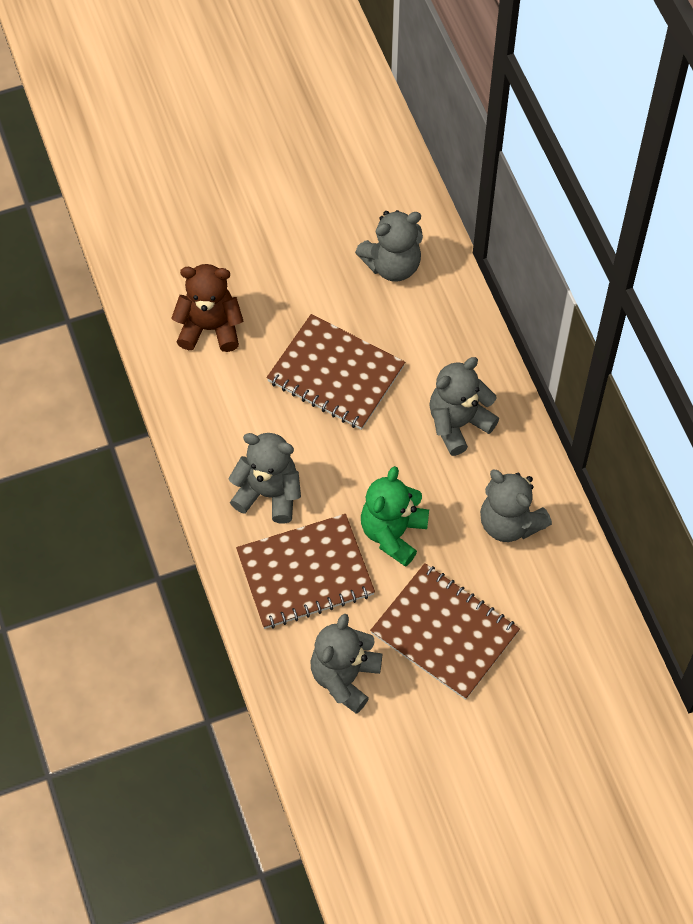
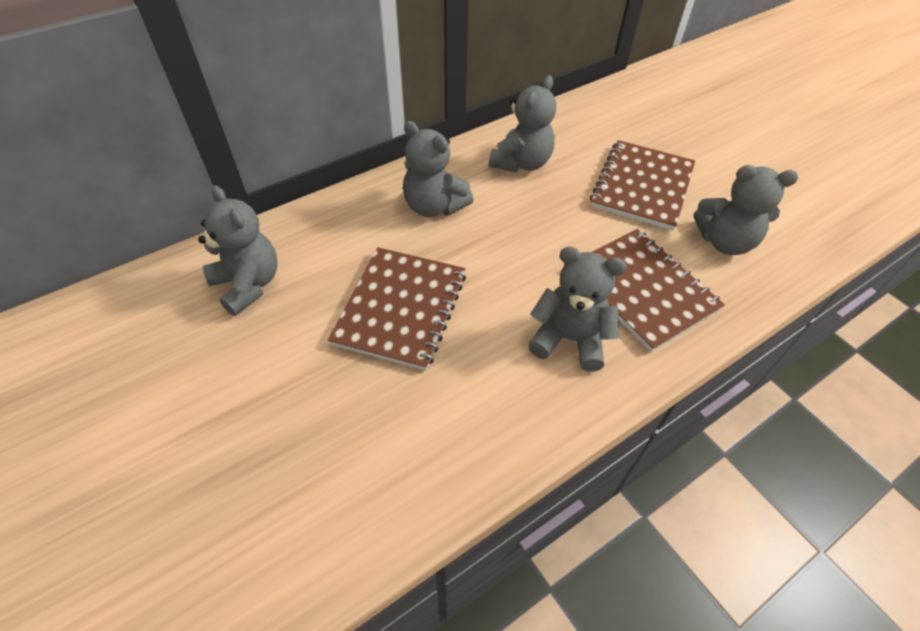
camera: 105 degrees left, 10 degrees down
brown teddy bear [171,264,243,352] -> none
grey teddy bear [228,433,301,523] -> grey teddy bear turned 105 degrees clockwise [528,247,627,372]
green teddy bear [361,466,429,567] -> none

